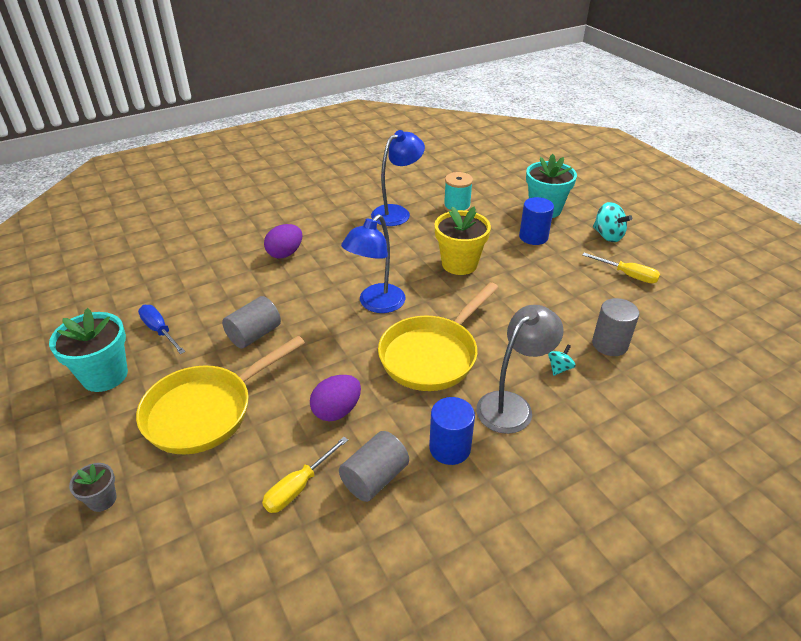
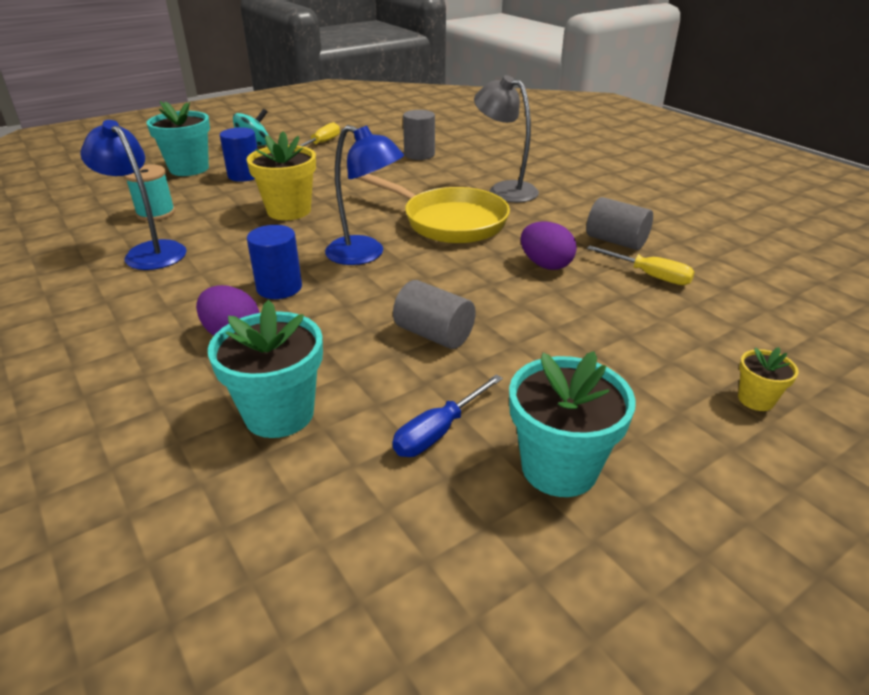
camera: 95 degrees left, 5 degrees down
grey flower pot [69,463,116,512] -> yellow flower pot [738,347,799,411]
yellow pan [136,336,305,454] -> none
blue cylinder [429,397,475,465] -> blue cylinder moved to [247,225,302,299]
turquoise spinning top [548,345,576,376] -> none
none -> turquoise flower pot [208,300,323,438]

